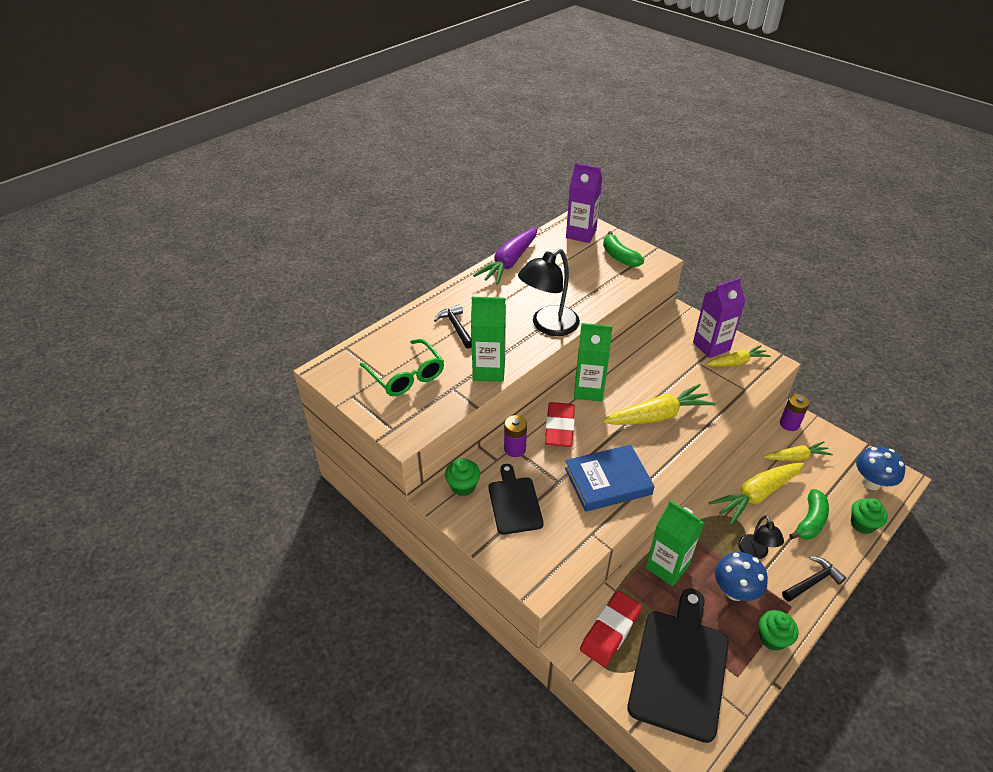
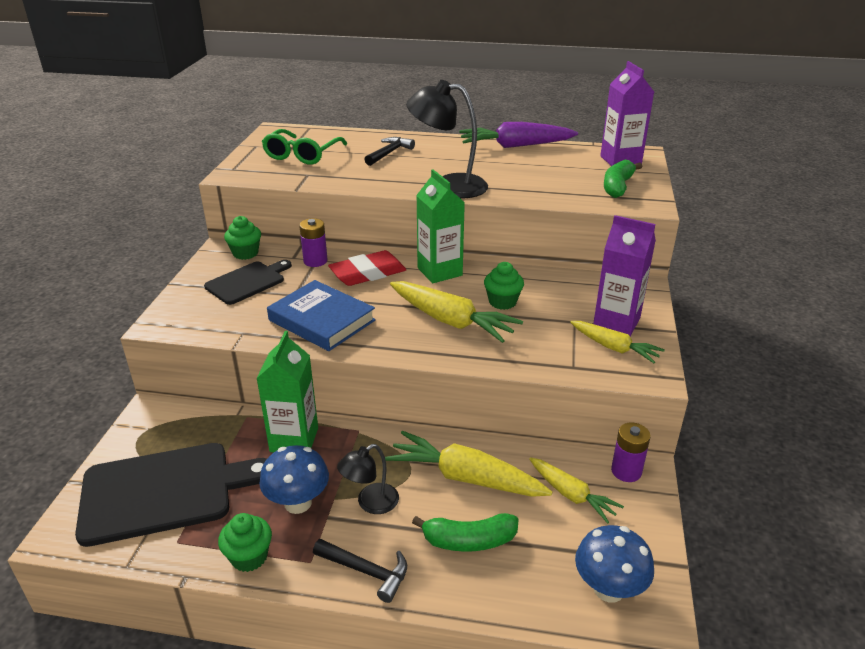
camera: 55 degrees right, 10 degrees down
green carton [471,297,506,382] -> none
red eraser [580,591,642,667] -> none
green cupcake [851,498,888,534] -> green cupcake moved to [484,262,524,310]

